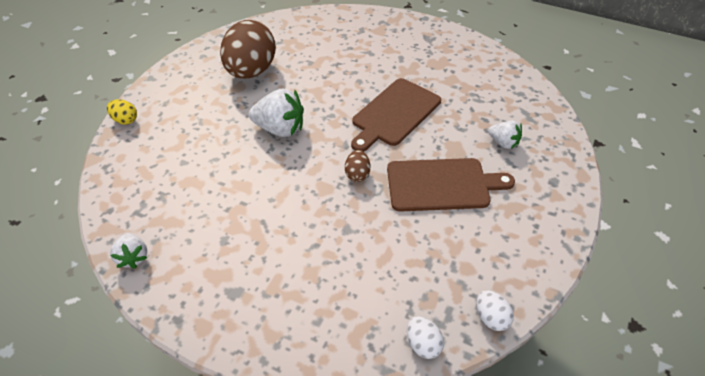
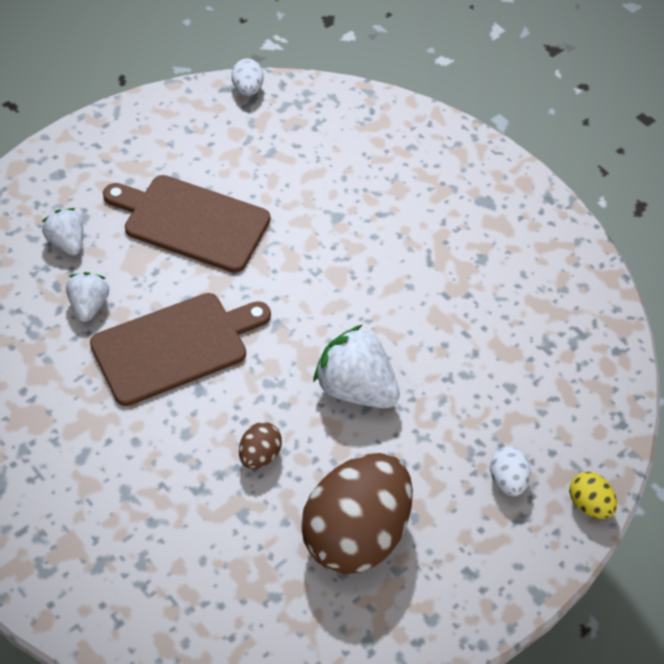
camera: 160 degrees left, 5 degrees up
white strawberry [110,233,148,269] -> white strawberry moved to [66,272,109,322]
brown egg [345,150,370,182] -> brown egg moved to [239,422,282,469]
white egg [407,316,444,359] -> white egg moved to [490,447,531,496]

